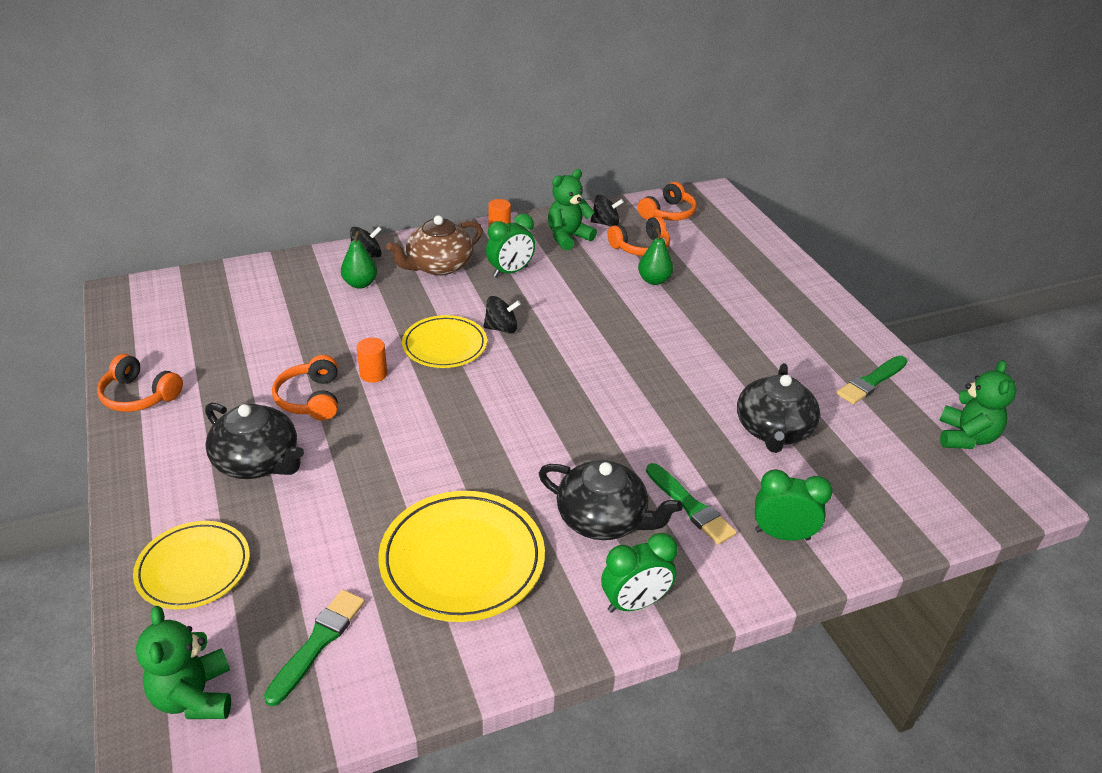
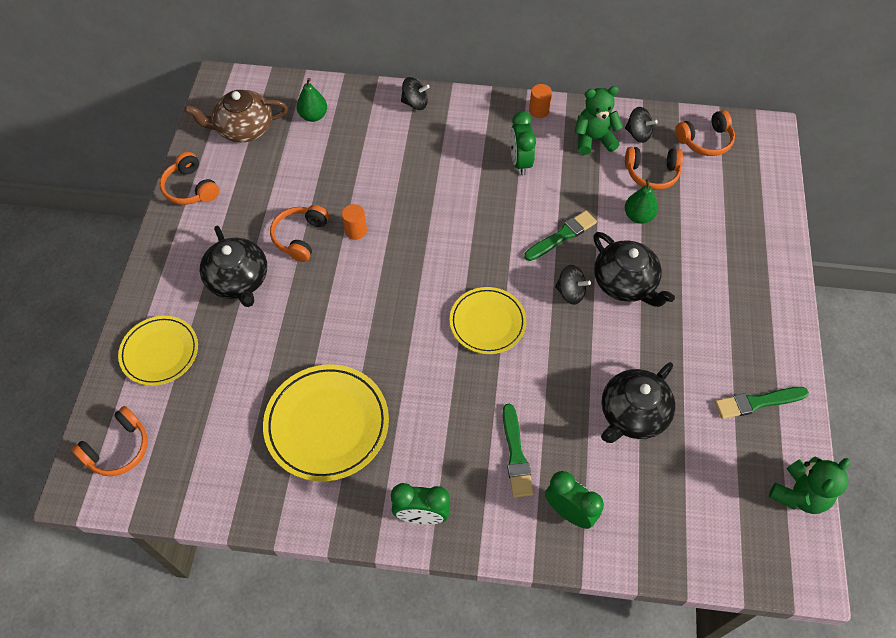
camera: 30 degrees right, 20 degrees up
green teddy bear [136,606,231,719] -> orange headphones [71,406,148,476]
green brush [264,590,365,706] -> green brush moved to [524,211,597,261]
green pear [341,231,377,289] -> green pear moved to [297,78,327,122]
brown teapot [386,215,483,276] -> brown teapot moved to [185,90,288,143]
yellow plate [402,315,487,368] -> yellow plate moved to [450,287,527,354]
black spinning top [484,296,521,334] -> black spinning top moved to [555,265,591,305]
green clock [486,213,535,278] -> green clock turned 90 degrees clockwise [510,111,536,175]
black teapot [539,460,683,540] -> black teapot moved to [593,232,675,307]

